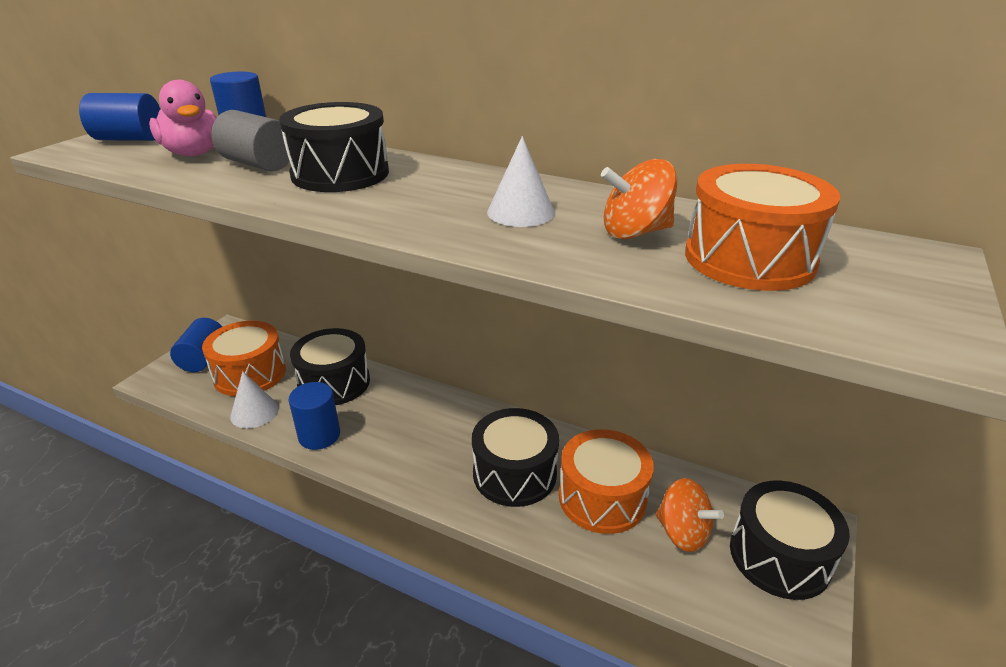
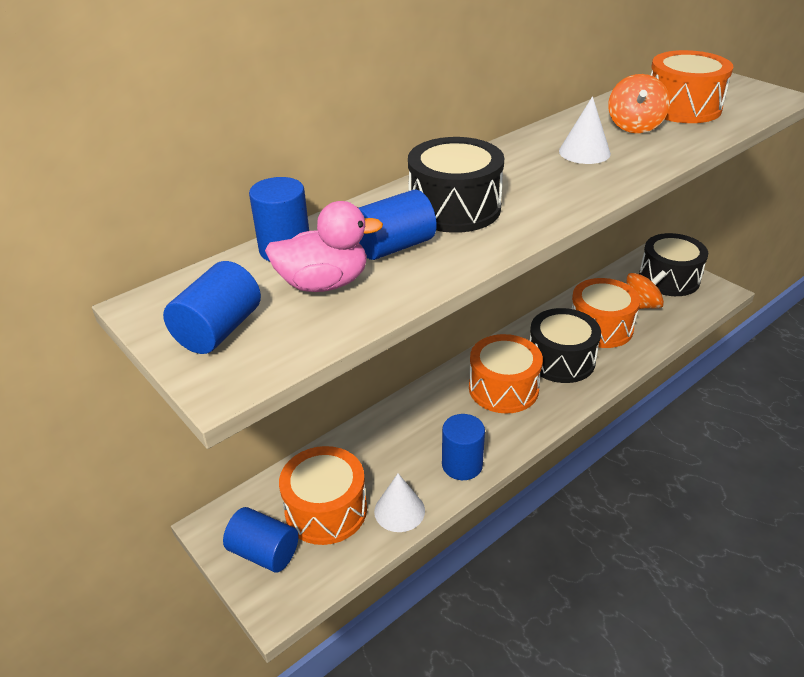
camera: 65 degrees left, 5 degrees up
grey cylinder [211,110,289,172] -> blue cylinder [359,190,436,260]
black drum [290,328,370,405] -> none
none -> orange drum [469,334,543,413]

